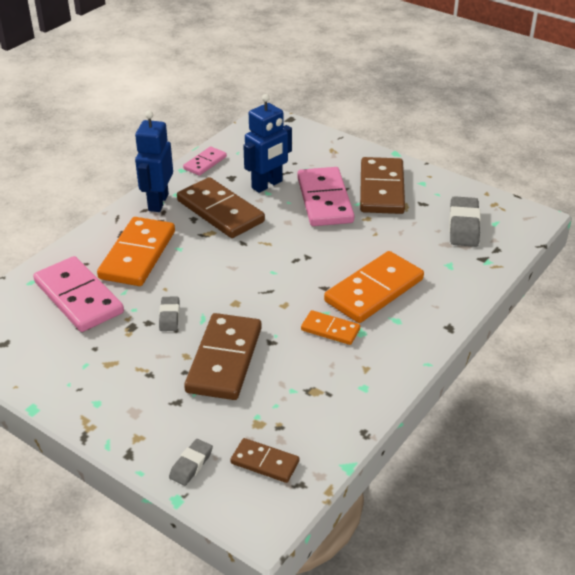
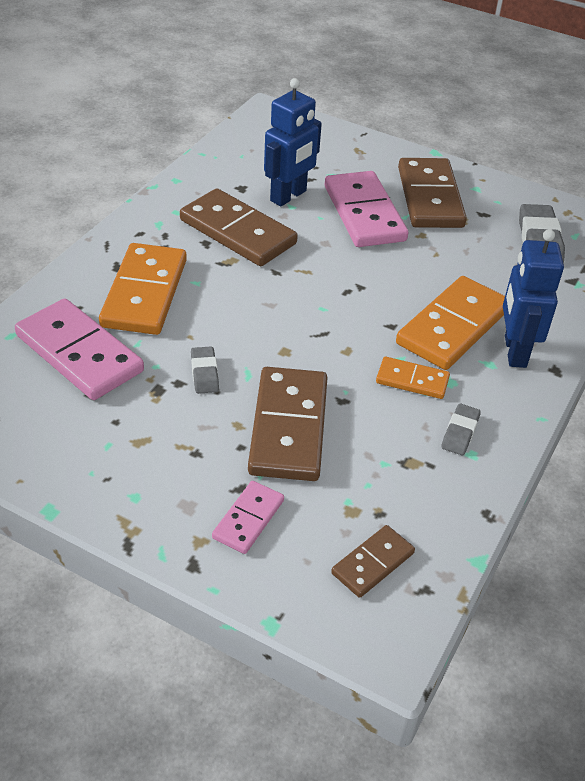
camera: 10 degrees left, 5 degrees up
blue robot [135,111,173,212] -> blue robot moved to [503,229,564,368]
grey eraser [169,439,213,486] -> grey eraser moved to [441,404,481,455]
pink domino [183,146,227,176] -> pink domino moved to [212,481,284,554]
brown domino [230,438,299,483] -> brown domino turned 60 degrees counterclockwise [331,525,415,598]

